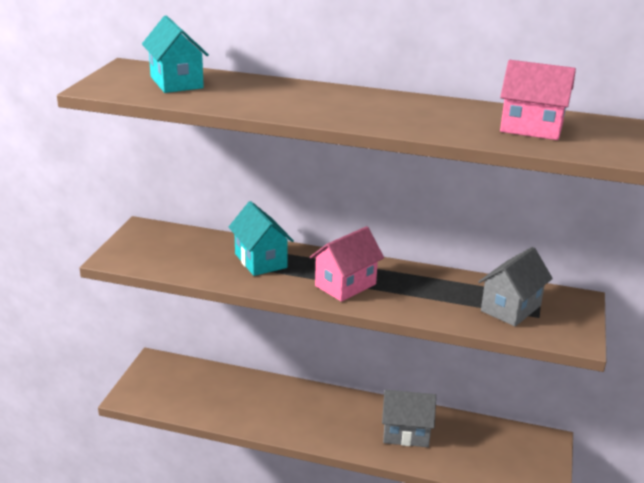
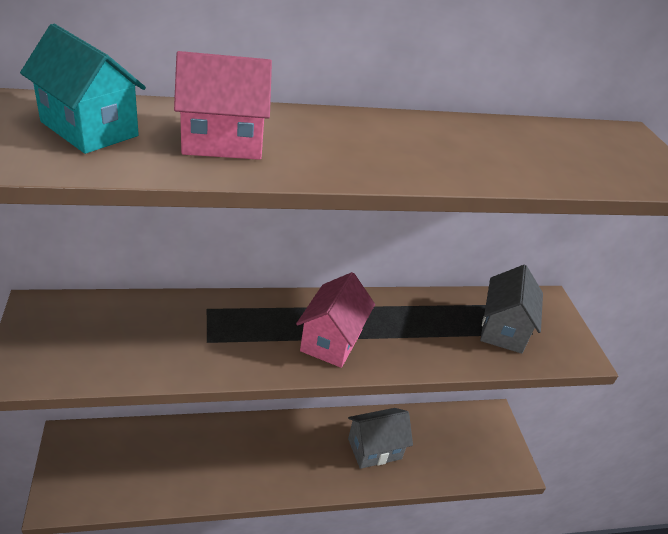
camera: 30 degrees left, 10 degrees up
turquoise house [229,201,294,276] -> none
pink house [500,60,576,140] -> pink house moved to [174,51,272,160]

